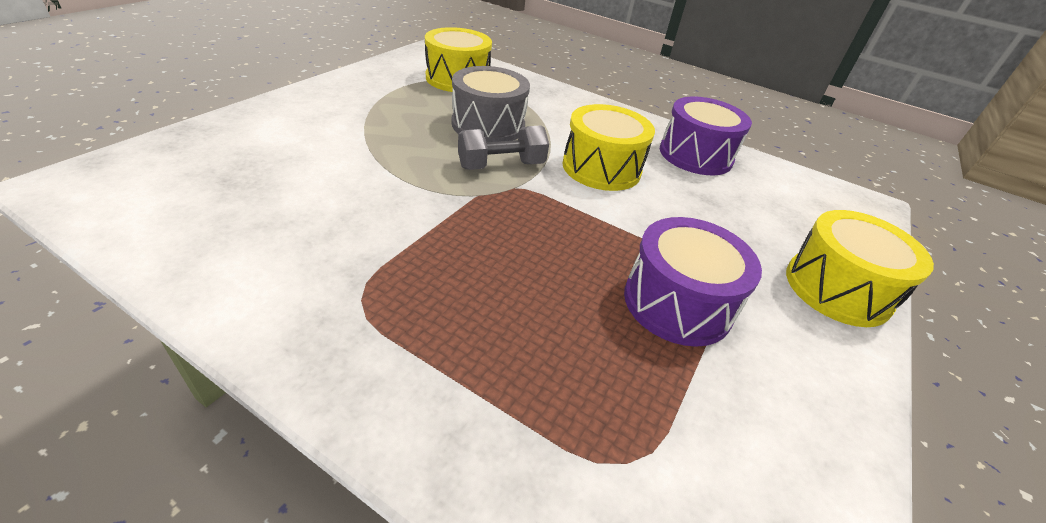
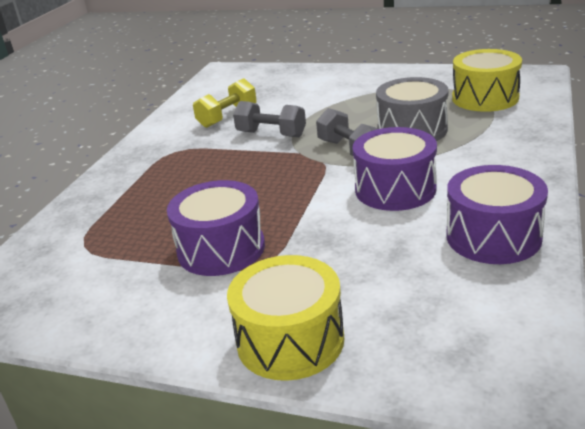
camera: 85 degrees right, 10 degrees down
yellow drum [563,104,655,191] -> purple drum [353,127,437,211]
none -> yellow dumbbell [193,78,257,128]
none -> grey dumbbell [233,101,306,137]

